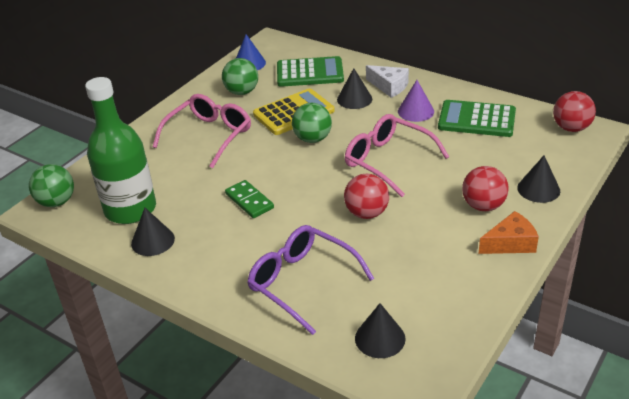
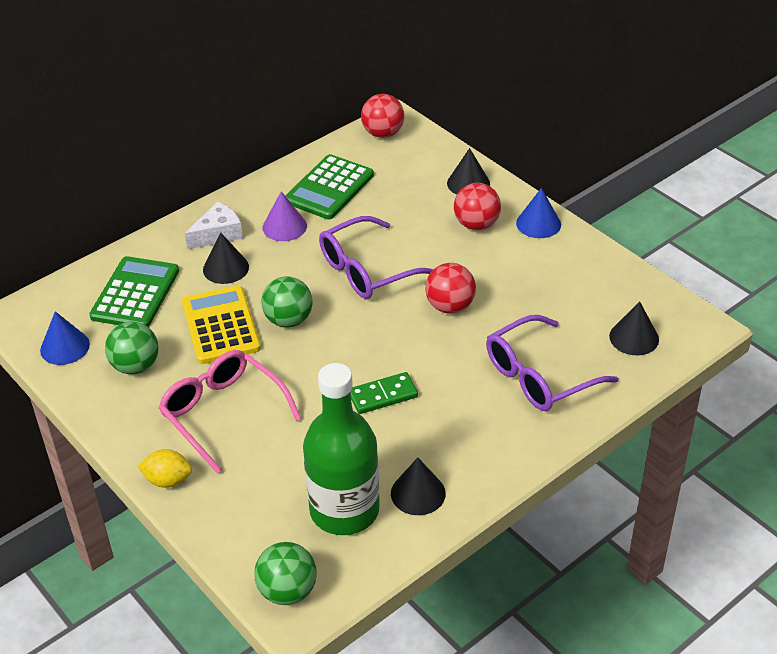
camera: 75 degrees left, 5 degrees up
pink glasses [345,114,449,197] -> purple glasses [319,216,433,299]
orange cheese [479,211,539,254] -> blue cone [516,188,561,238]
none -> yellow lemon [137,449,192,488]

